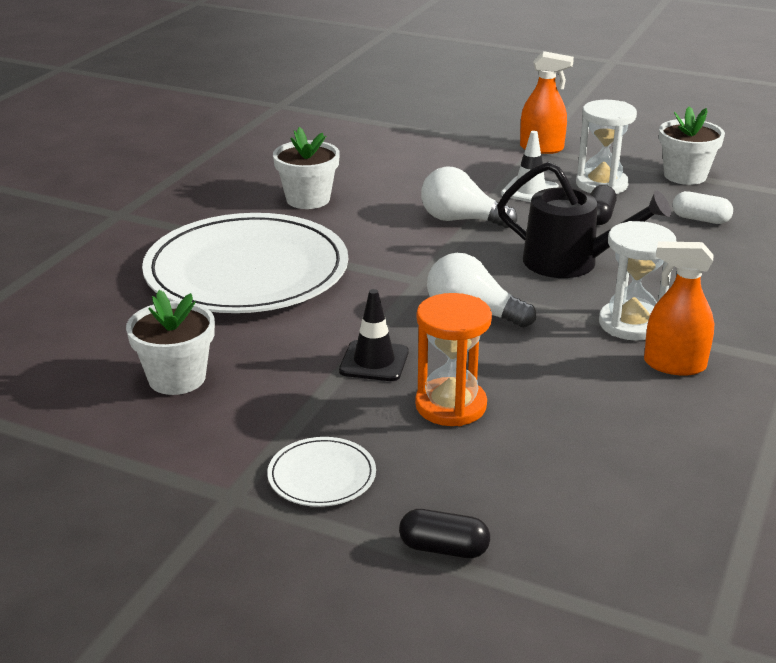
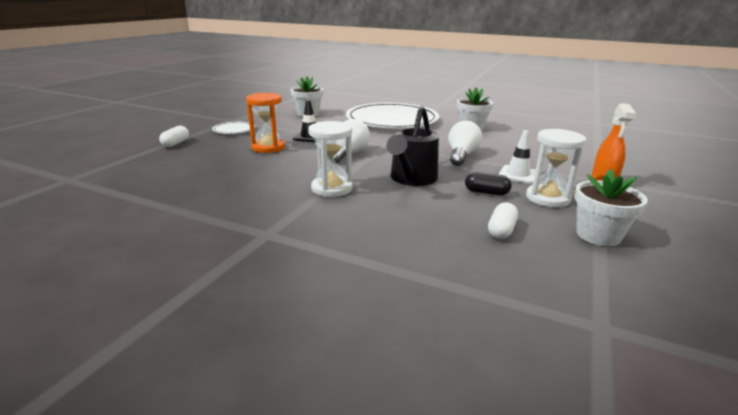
camera: 90 degrees right, 5 degrees down
black capsule [399,509,490,558] -> white capsule [159,126,189,147]
orange spray bottle [644,241,714,376] -> none

